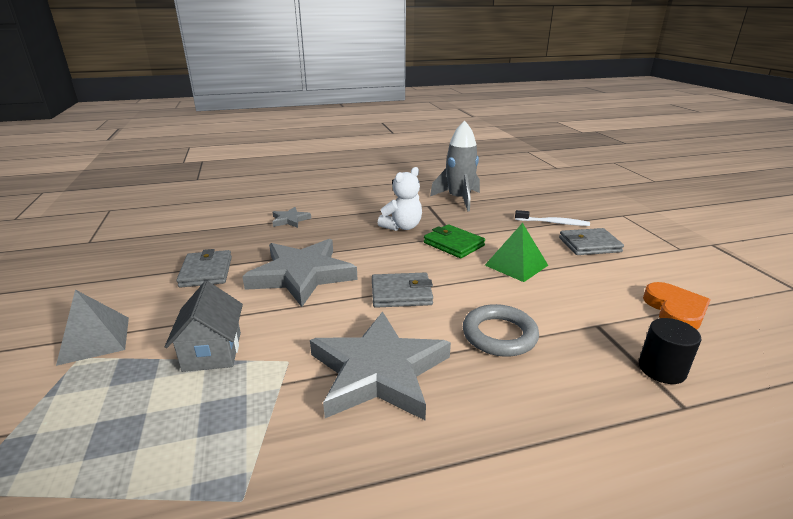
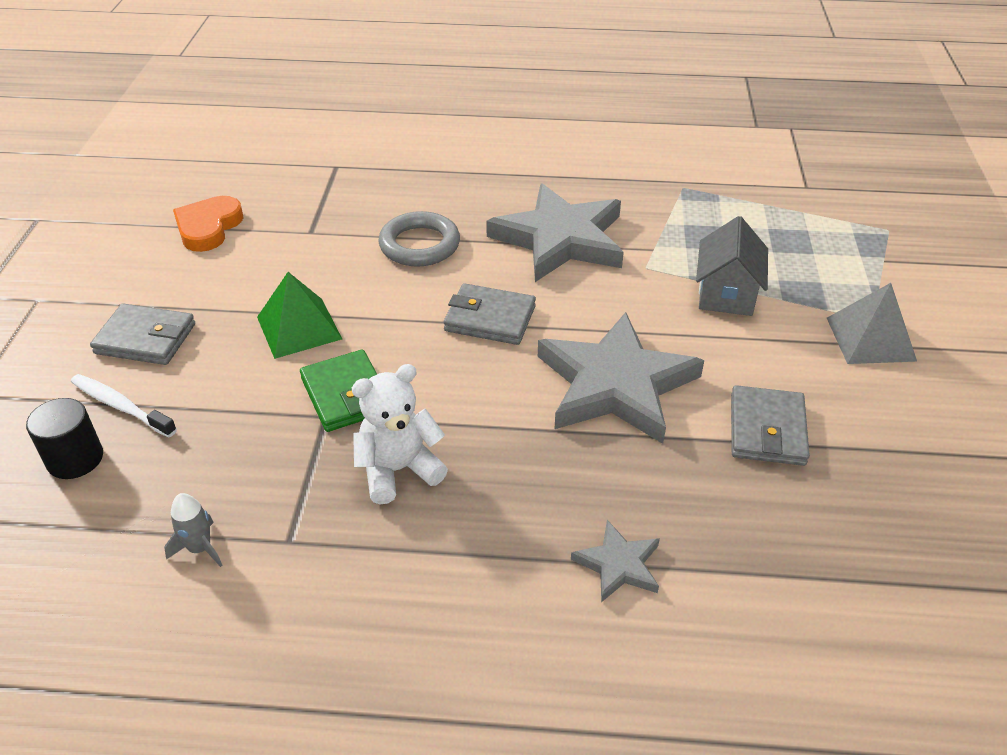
camera: 160 degrees left, 15 degrees up
grey rocket [430,120,480,211] -> grey rocket [164,493,222,567], size x0.44
black cylinder [639,318,701,384] -> black cylinder moved to [26,398,103,479]

